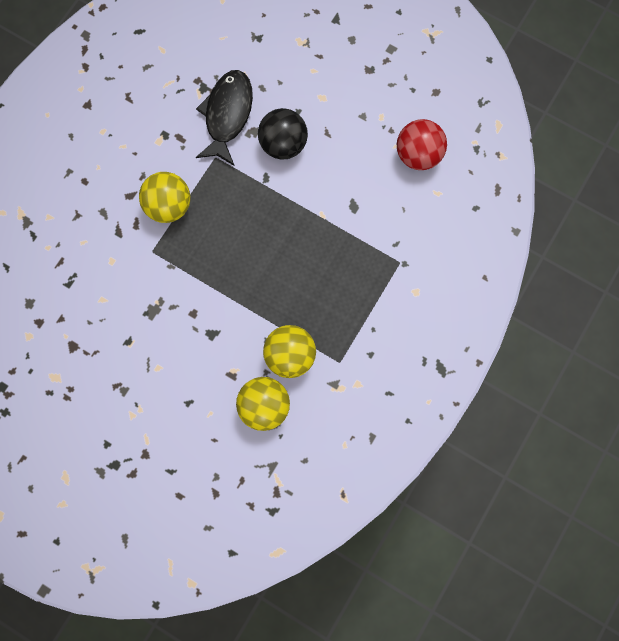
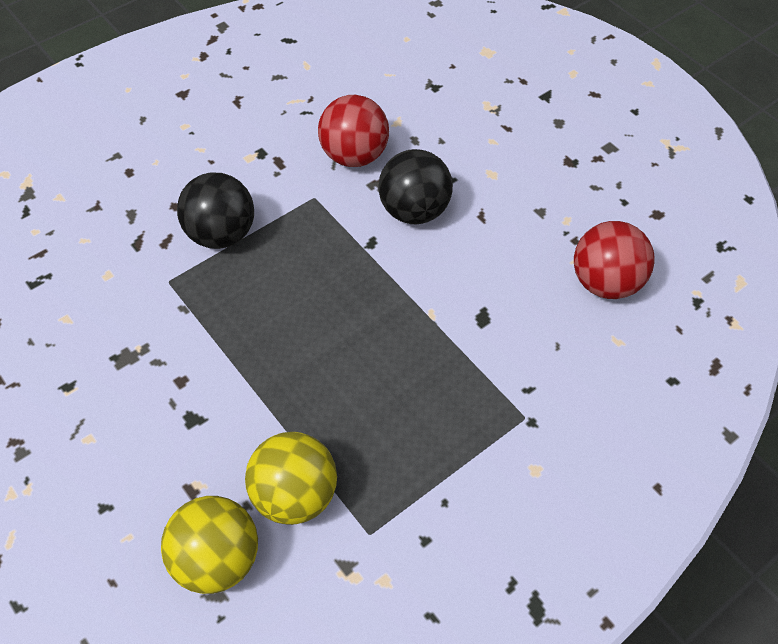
camera: 20 degrees right, 20 degrees down
yellow ball [139,172,190,223] -> black ball [177,173,254,249]
black fish [196,70,253,166] -> red ball [318,95,389,167]

